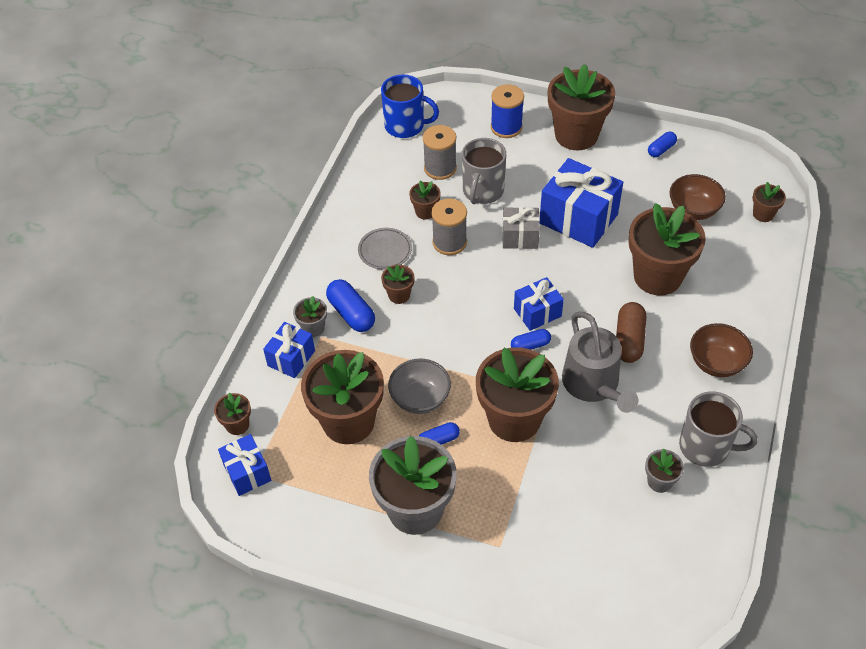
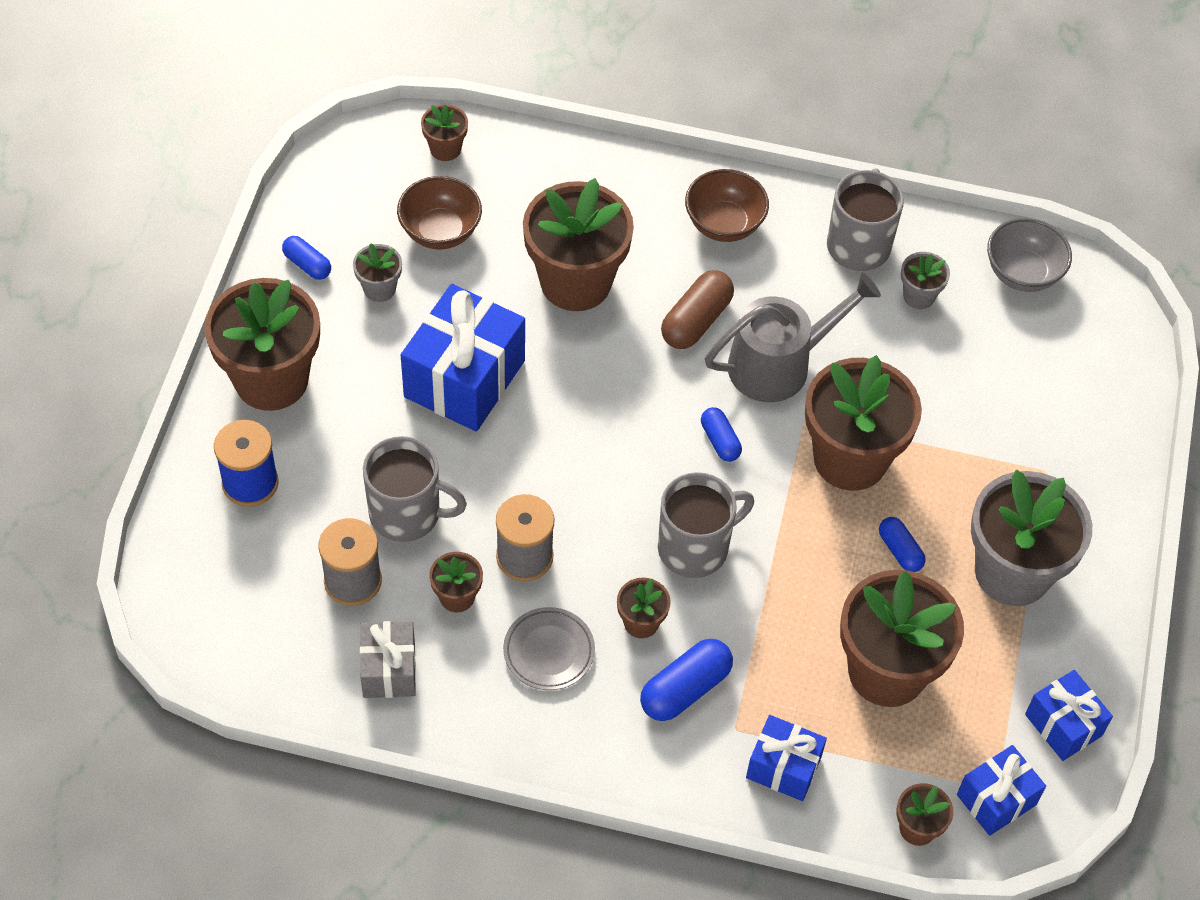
camera: 100 degrees left, 5 degrees up
grey flower pot [293,296,327,337] -> grey flower pot moved to [353,243,402,302]
blue mug [381,74,439,138] -> none
grey bowl [388,359,451,414] -> grey bowl moved to [987,218,1072,292]
grey gift [502,207,540,249] -> grey gift moved to [360,621,416,698]
blue gift [514,277,564,331] -> blue gift moved to [1025,670,1113,761]
brown capsule [616,302,646,363] -> brown capsule turned 60 degrees counterclockwise [661,270,734,349]
none -> grey mug [658,472,754,578]

